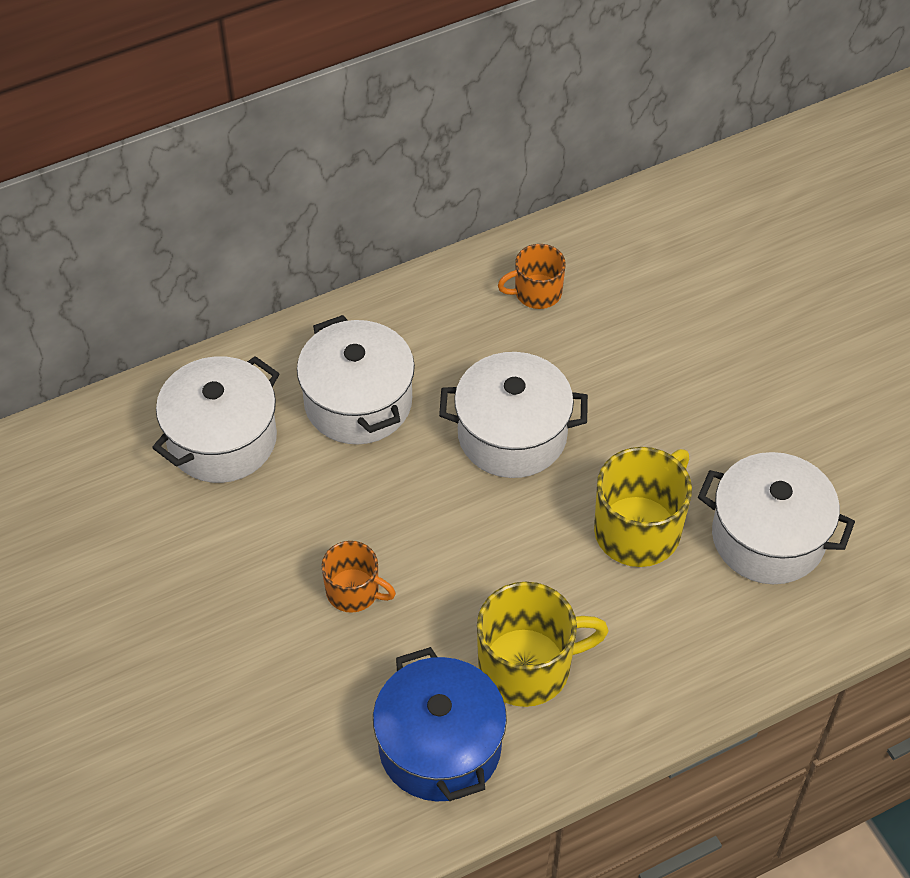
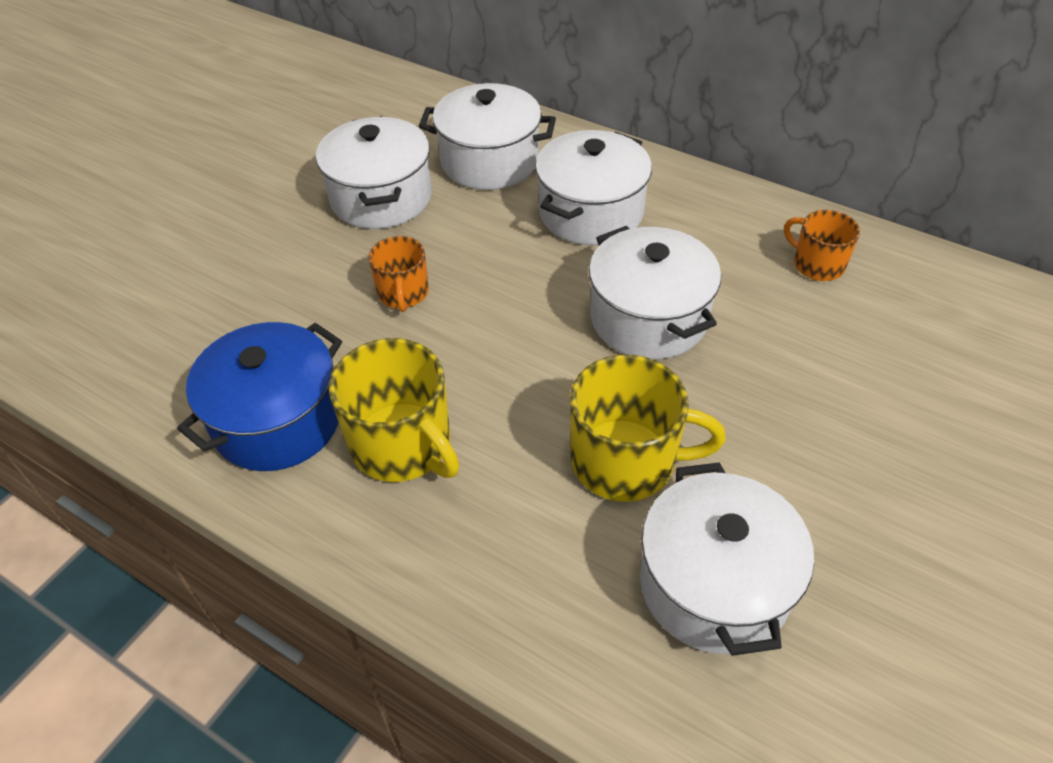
camera: 60 degrees right, 5 degrees down
none -> white pot [316,116,432,229]

